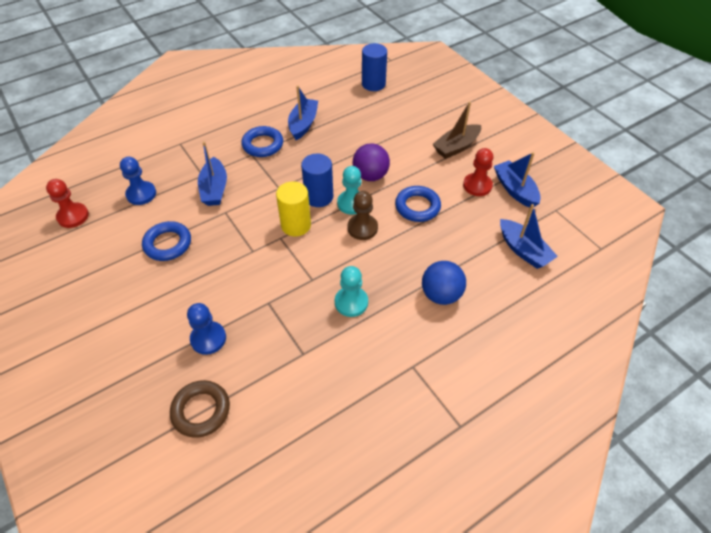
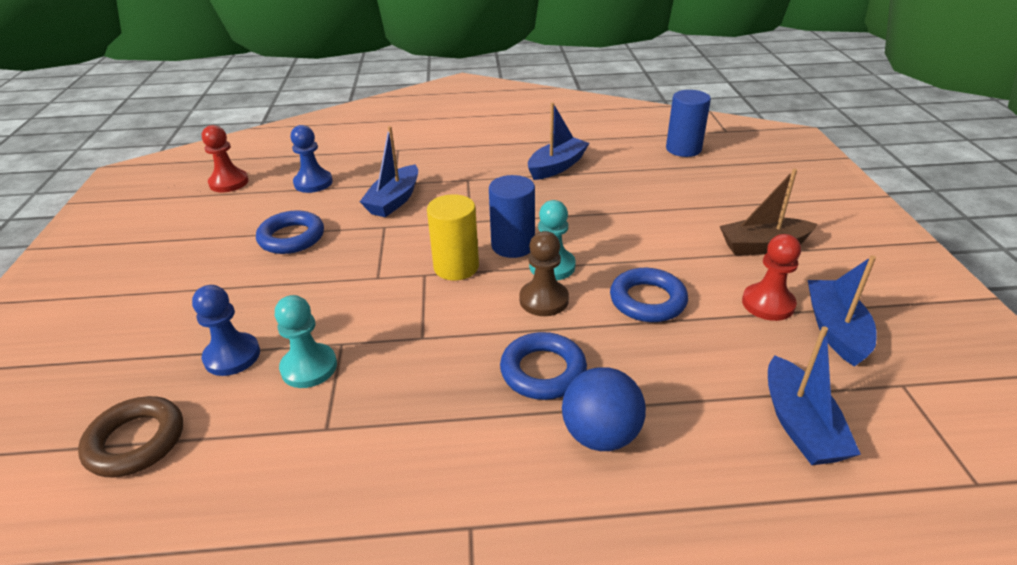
camera: 30 degrees right, 15 degrees down
blue ring [241,126,283,157] -> blue ring moved to [500,332,587,400]
turquoise pawn [335,266,368,317] -> turquoise pawn moved to [275,295,337,388]
purple ball [353,143,390,181] -> none

